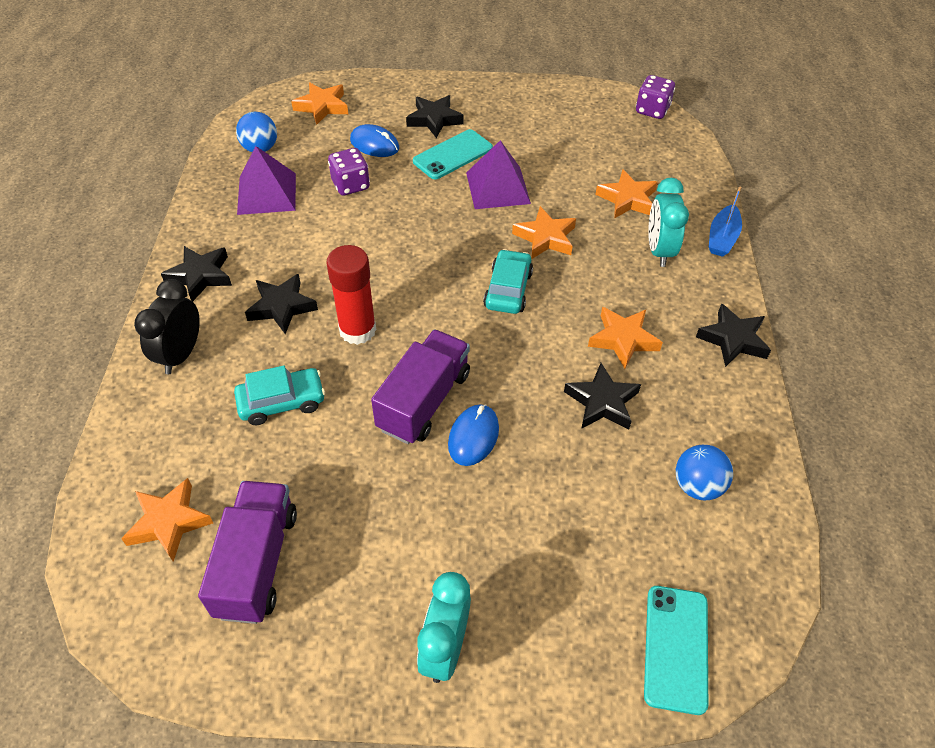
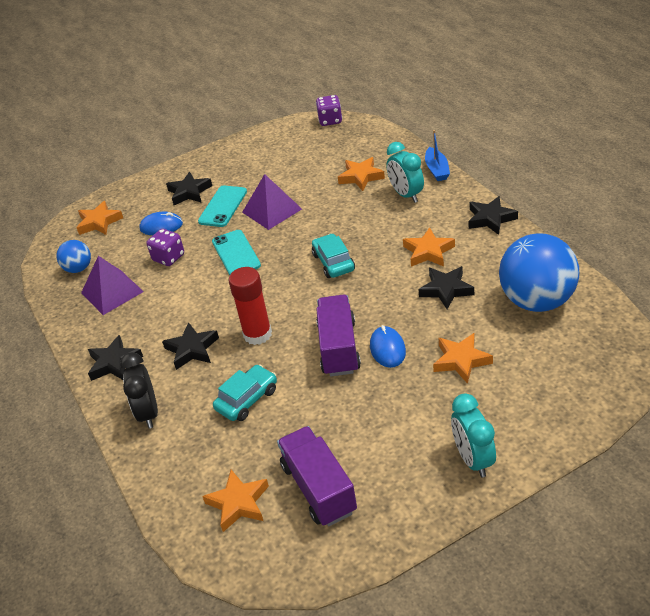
camera: 25 degrees left, 10 degrees down
orange star [512,206,576,259] -> orange star moved to [433,333,493,384]
turquoise phone [644,586,708,715] -> turquoise phone moved to [212,230,261,275]
blue ball [676,445,733,500] -> blue ball [499,234,579,312], size x2.03

